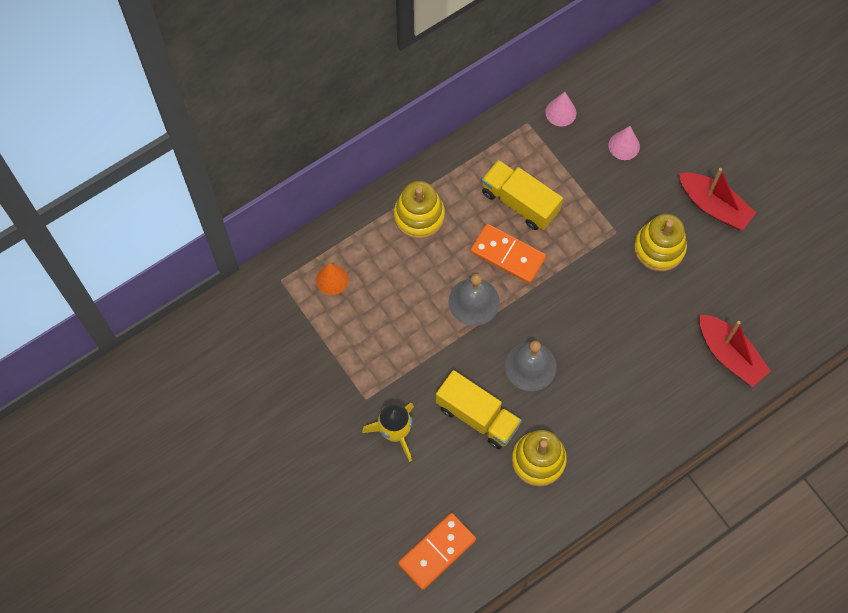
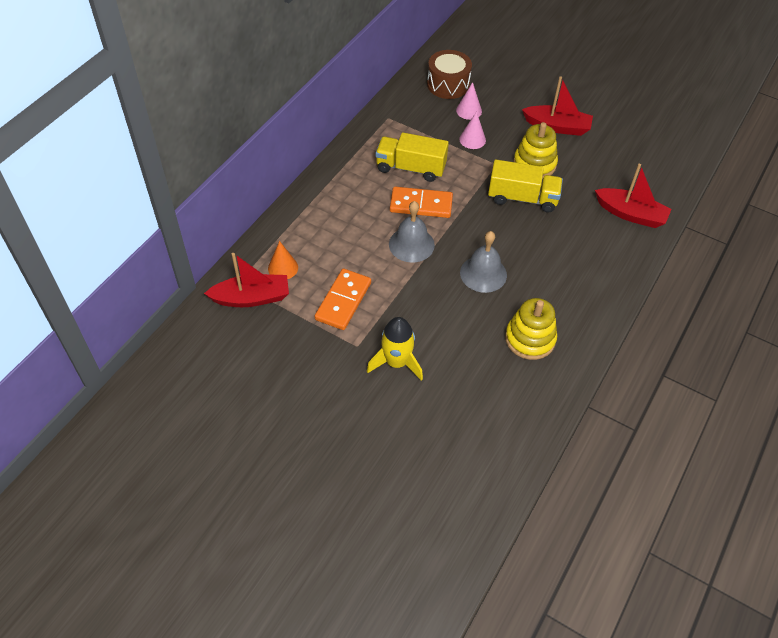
camera: 25 degrees left, 15 degrees down
yellow stacking toy [394,181,445,239] -> none
orange domino [398,513,476,590] -> orange domino moved to [315,269,371,330]
yellow truck [436,370,522,449] -> yellow truck moved to [488,159,563,212]
pink cone [545,92,576,127] -> pink cone moved to [459,111,486,149]
none -> red boat [204,253,289,307]
none -> brown drum [427,50,472,99]

